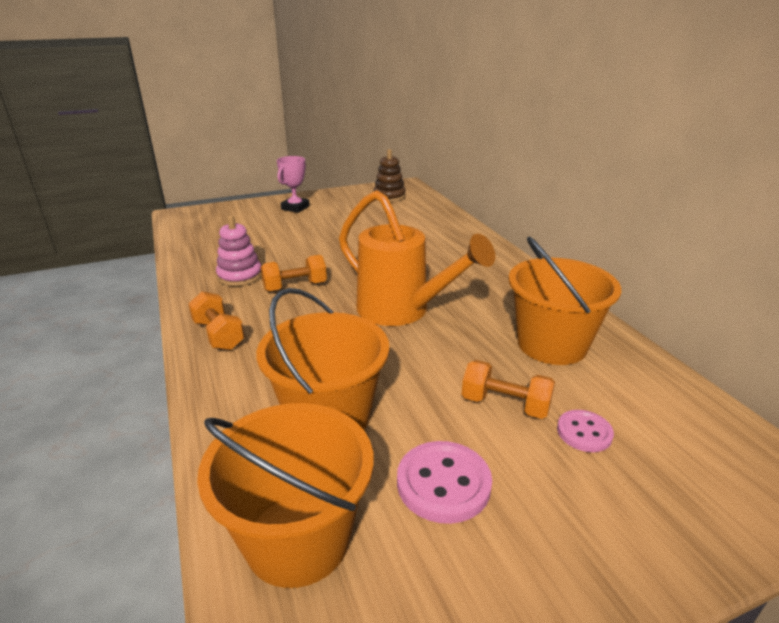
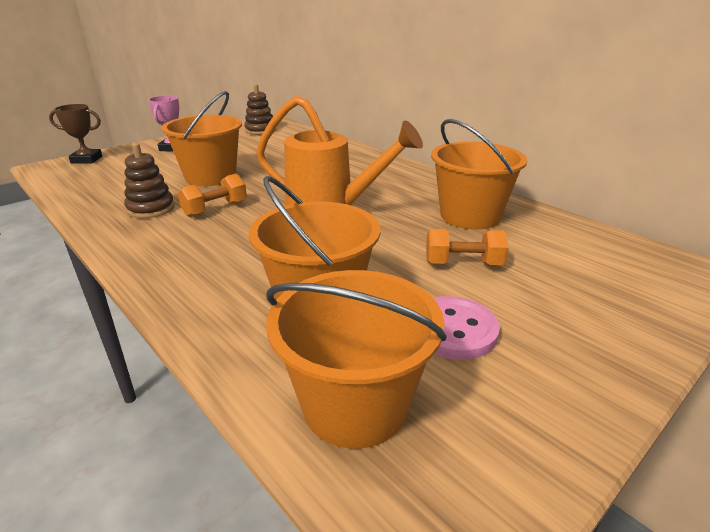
camera: 20 degrees left, 0 degrees up
orange dumbbell [188,291,245,350] -> none
pink stacking toy [216,215,262,286] -> brown stacking toy [124,143,175,218]
pink button [557,410,614,452] -> none
none -> brown trophy [49,104,102,164]
none -> orange bucket [161,91,242,186]

